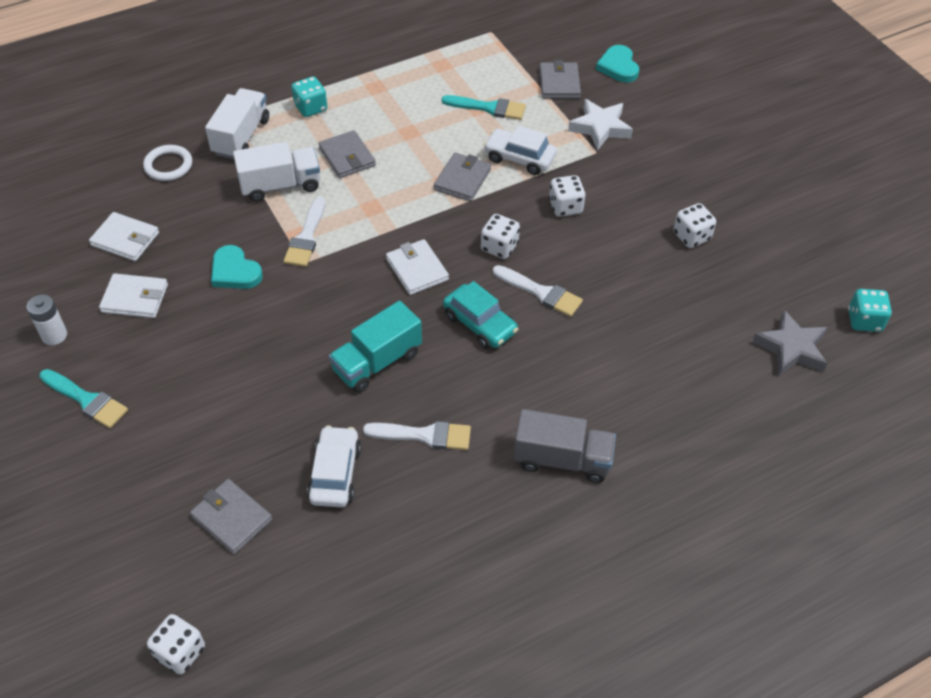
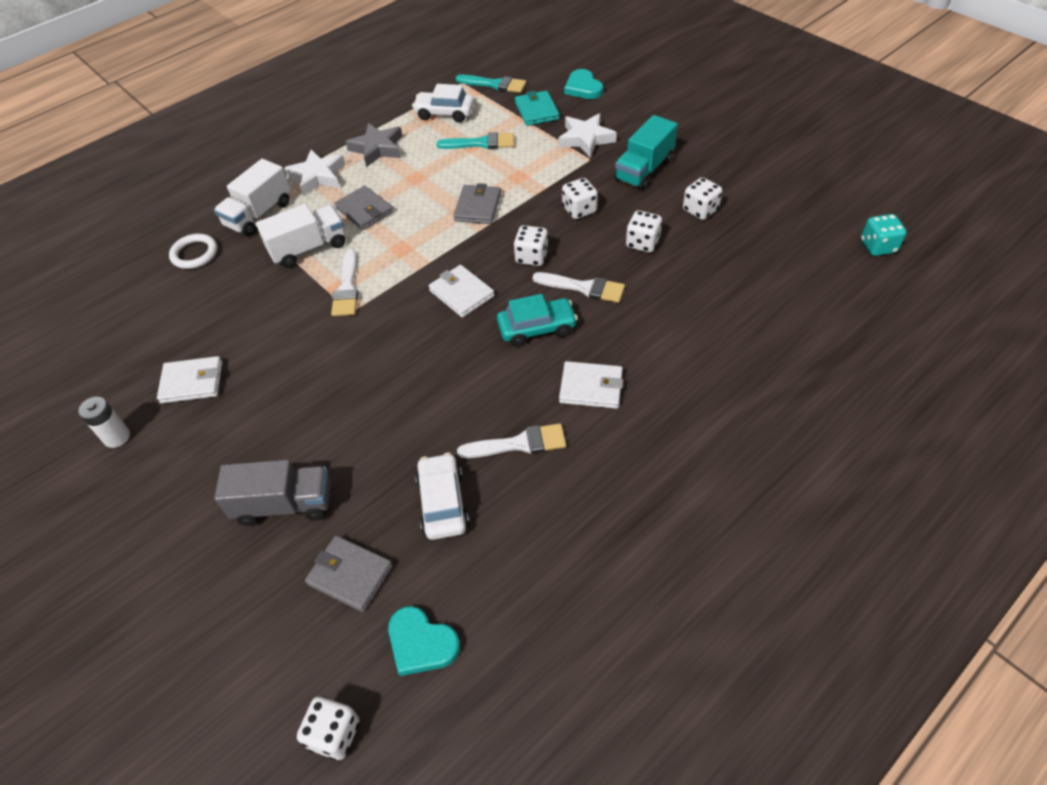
camera: 10 degrees left, 0 degrees up
turquoise brush [39,369,128,428] -> turquoise brush moved to [456,75,526,93]
white wallet [89,212,159,261] -> white wallet moved to [559,361,623,409]
white truck [205,88,269,159] -> white truck turned 150 degrees counterclockwise [214,159,291,236]
turquoise heart [211,245,263,289] -> turquoise heart moved to [388,606,460,676]
turquoise dice [291,77,327,117] -> white star [284,150,345,196]
turquoise truck [329,301,422,393] -> turquoise truck moved to [614,115,678,190]
turquoise car [443,281,518,349] -> turquoise car turned 45 degrees counterclockwise [497,294,578,347]
white car [484,125,557,175] -> white car moved to [412,84,474,122]
grey truck [514,409,616,483] -> grey truck moved to [214,460,331,526]
grey wallet [539,60,581,98] -> turquoise wallet [515,91,559,126]
grey star [753,310,828,376] -> grey star moved to [345,123,403,167]
none -> white dice [626,211,662,253]

